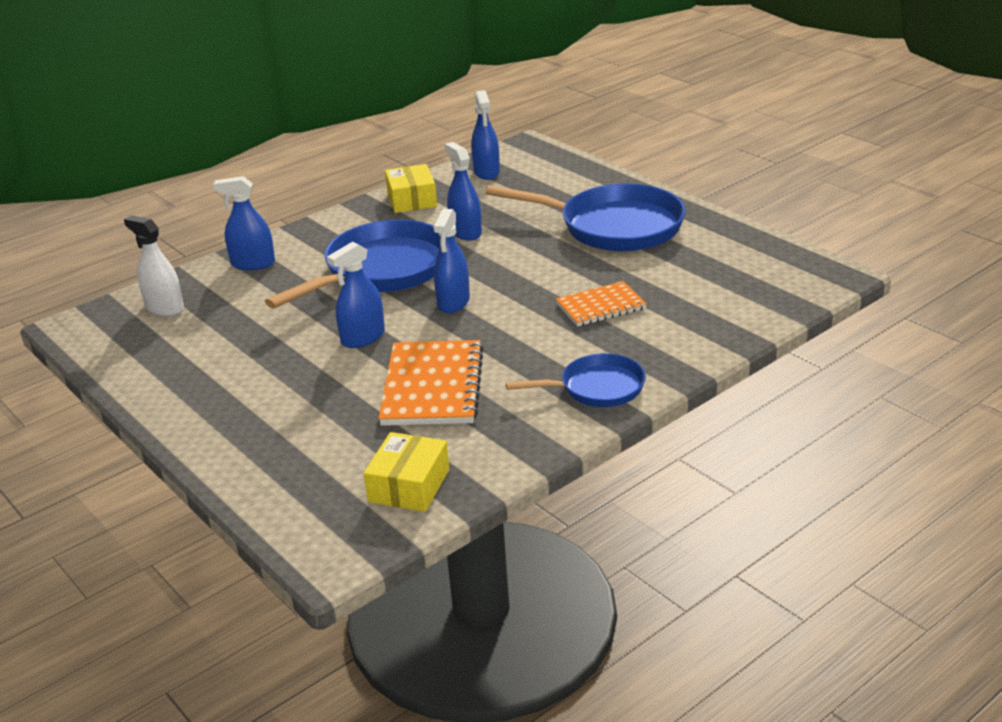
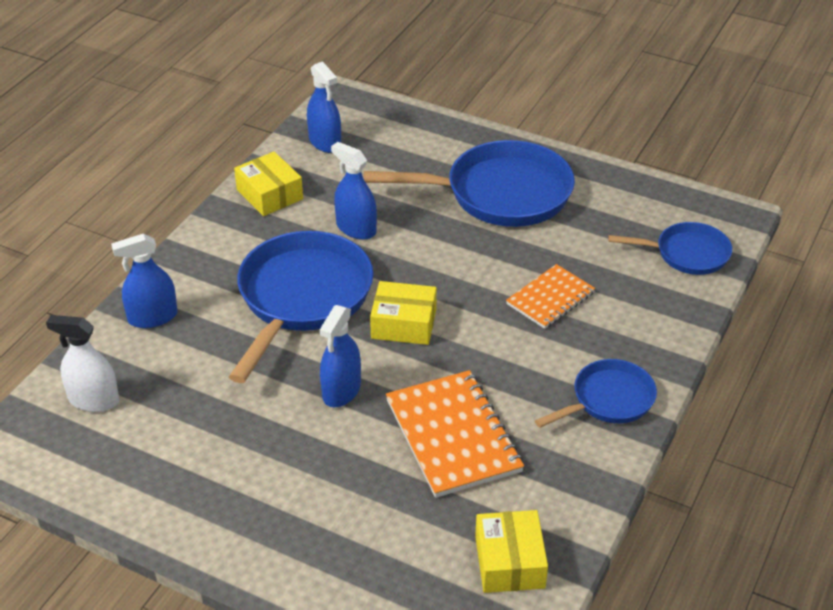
camera: 25 degrees left, 10 degrees up
blue spray bottle [433,209,470,313] -> yellow box [370,281,437,345]
none -> blue pan [608,222,732,275]

